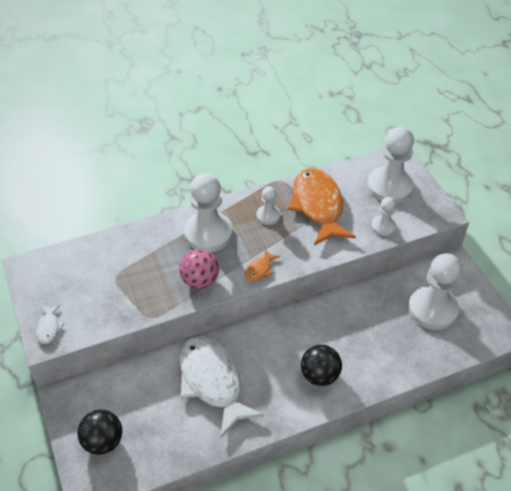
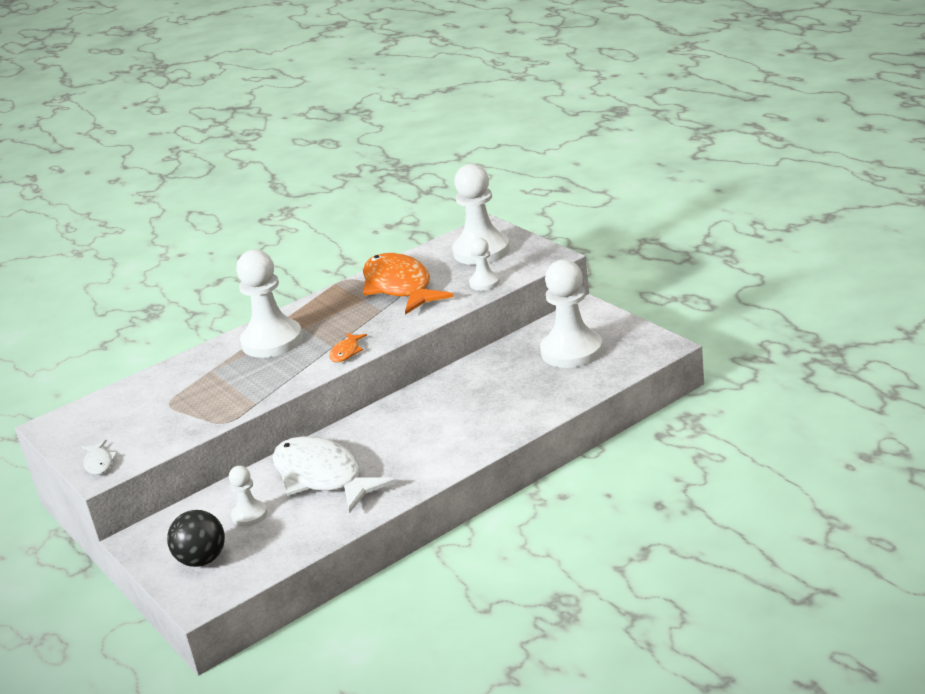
camera: 10 degrees left, 20 degrees down
pink ball [179,249,219,289] -> none
white pawn [257,186,281,225] -> white pawn moved to [229,466,267,526]
black ball [301,345,342,386] -> none

